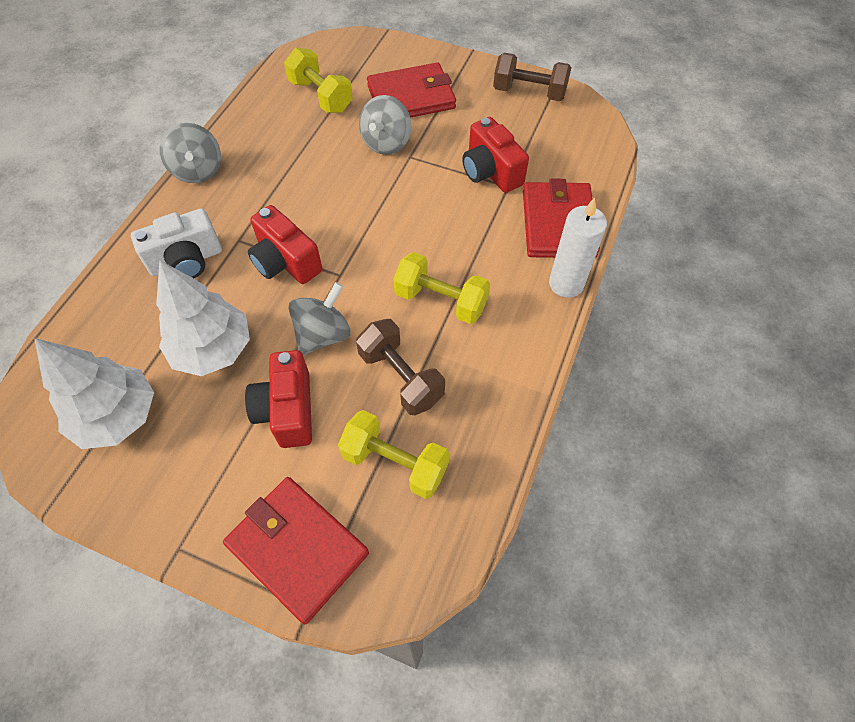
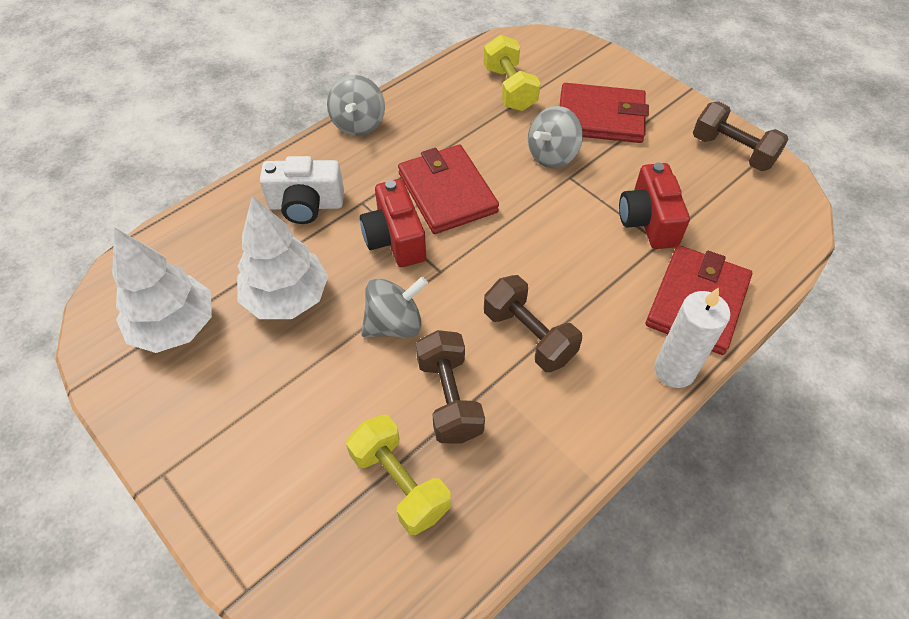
camera: 25 degrees right, 5 degrees down
red wallet [223,477,369,624] -> red wallet moved to [398,144,499,234]
red camera [245,350,312,448] -> none
yellow dumbbell [393,252,490,324] -> brown dumbbell [484,275,582,372]

